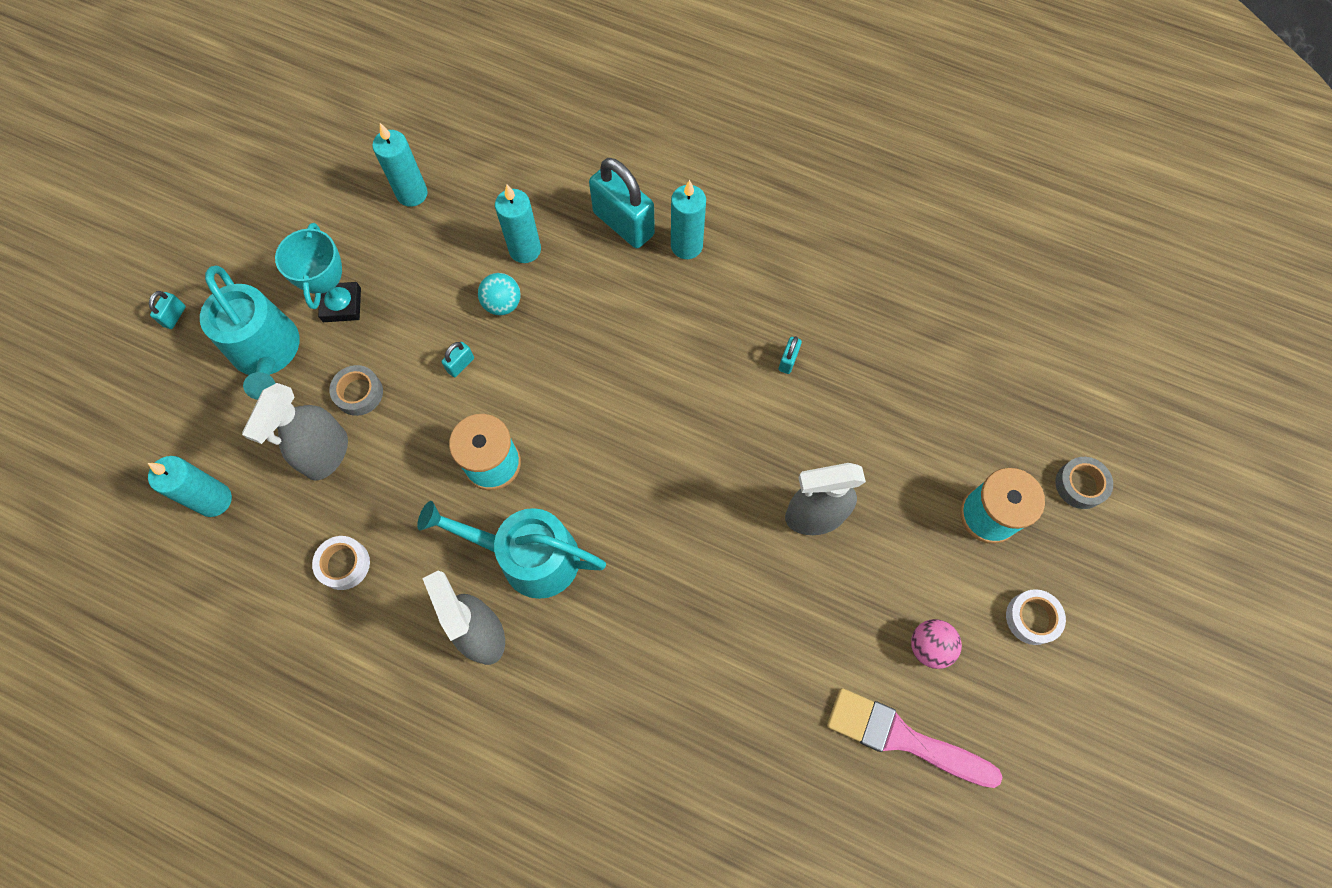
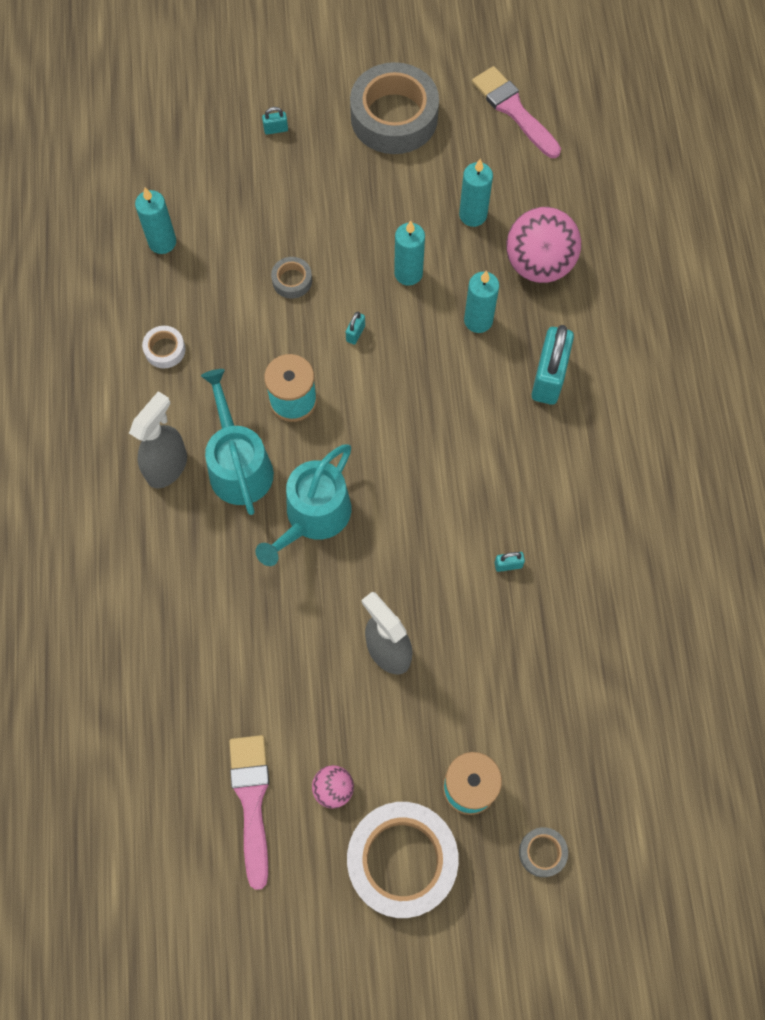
camera: 60 degrees right, 0 degrees up
turquoise watering can [200,265,300,400] -> turquoise watering can moved to [255,444,351,566]
grey spray bottle [242,383,348,481] -> none
turquoise trophy [275,223,361,322] -> none
turquoise padlock [441,342,474,377] -> turquoise padlock turned 75 degrees counterclockwise [346,312,365,345]
turquoise ball [478,273,521,315] -> none
turquoise candle [671,180,706,259] -> turquoise candle moved to [394,220,425,286]
white tape [1006,589,1066,645] -> white tape [347,802,459,918], size x2.31
none -> grey tape [350,62,439,154]
none -> pink brush [472,66,561,158]
none -> pink ball [506,207,581,283]

